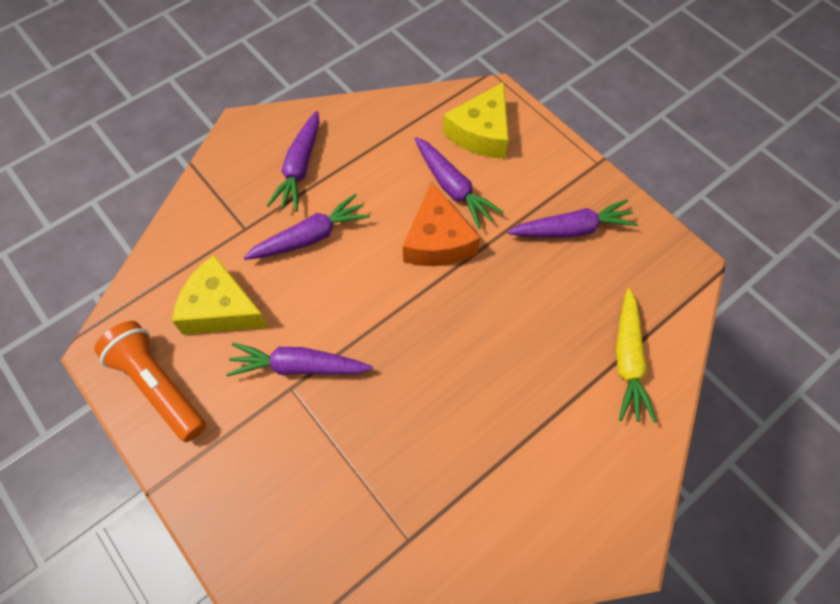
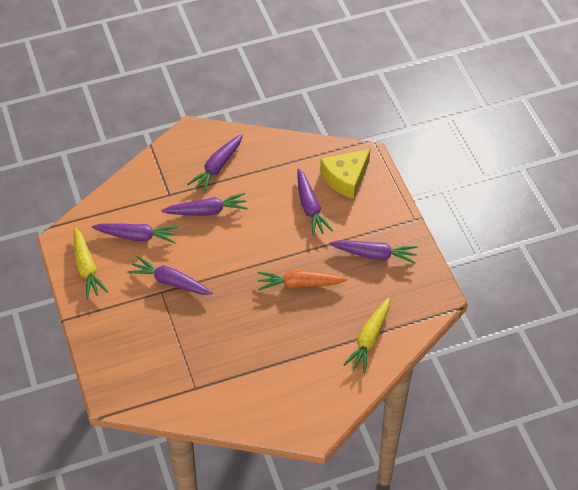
camera: 20 degrees right, 10 degrees down
orange flashlight [94,321,206,442] -> yellow carrot [74,227,108,299]
yellow cheese [172,255,268,335] -> purple carrot [92,223,179,244]
orange cheese [403,182,480,266] -> none
none -> orange carrot [257,270,347,290]

